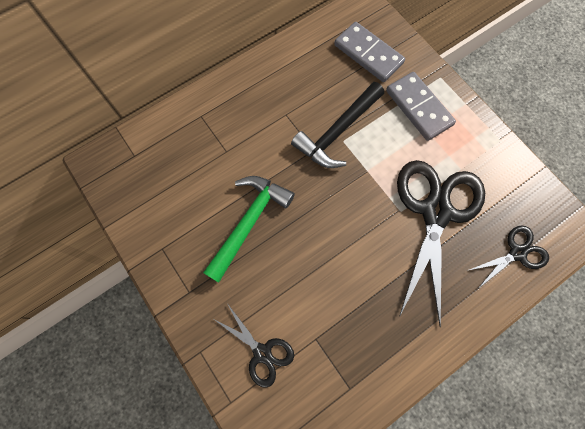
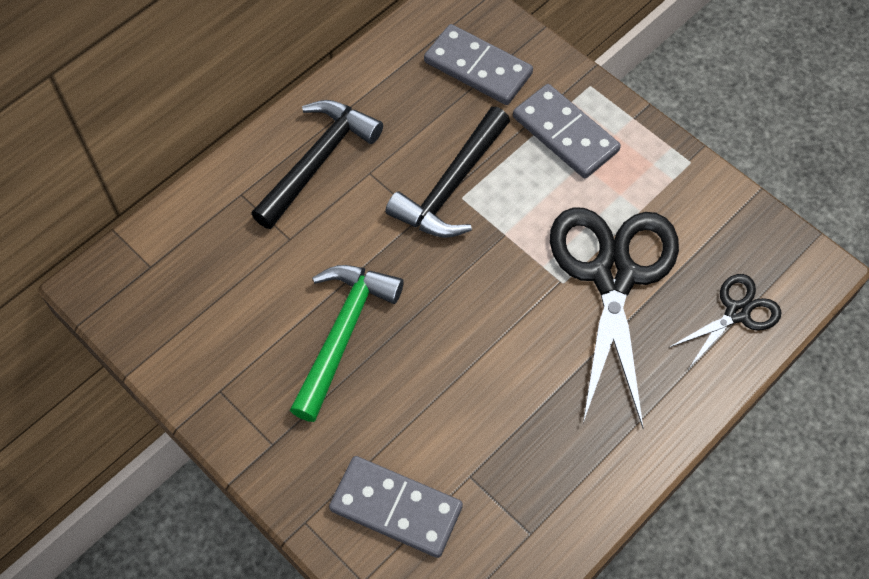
camera: 10 degrees left, 10 degrees down
black scissors [212,303,294,388] -> grey domino [329,456,463,558]
none -> black hammer [251,100,383,229]

